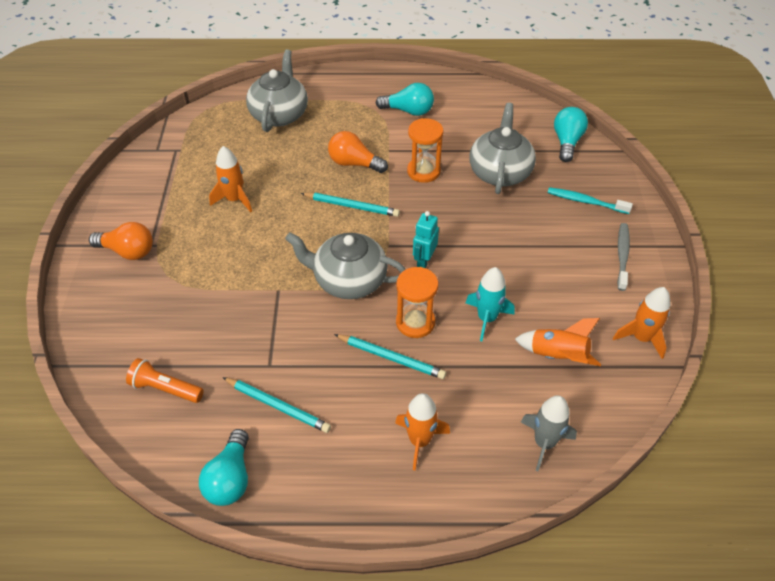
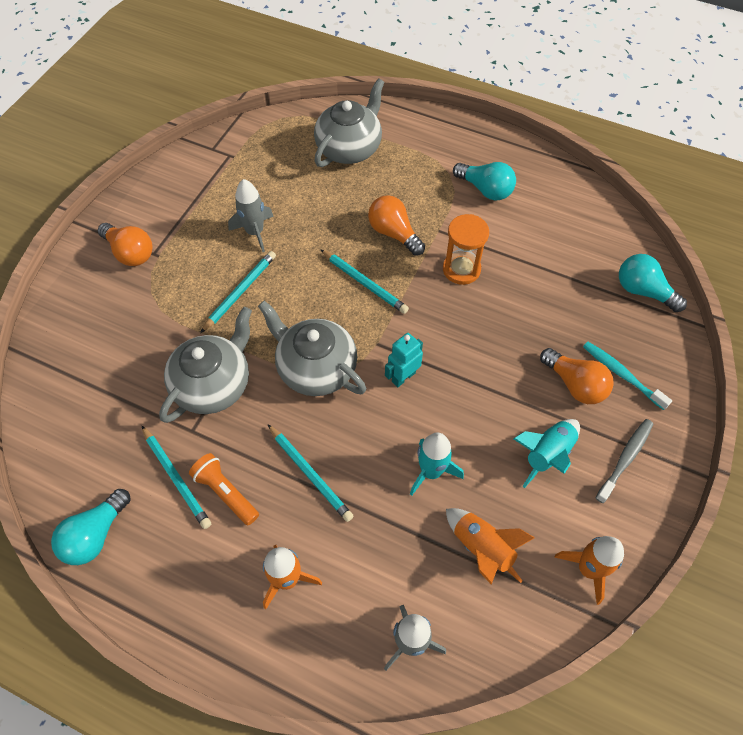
camera: 25 degrees right, 10 degrees up
orange flashlight [126,358,204,403] -> orange flashlight moved to [189,453,259,525]
orange rocket [209,146,252,212] -> grey rocket [228,179,274,252]
orange hourglass [396,267,438,338] -> none
grey teapot [470,103,536,194] -> grey teapot moved to [159,307,252,423]
turquoise light bulb [554,107,588,162] -> turquoise light bulb turned 90 degrees counterclockwise [619,254,687,312]
none -> turquoise pencil [200,251,276,333]
none -> turquoise rocket [513,419,580,488]
none -> orange light bulb [540,348,614,404]

